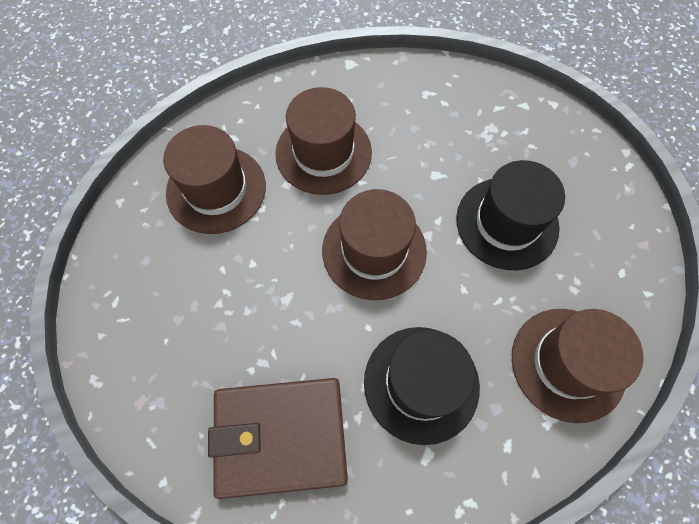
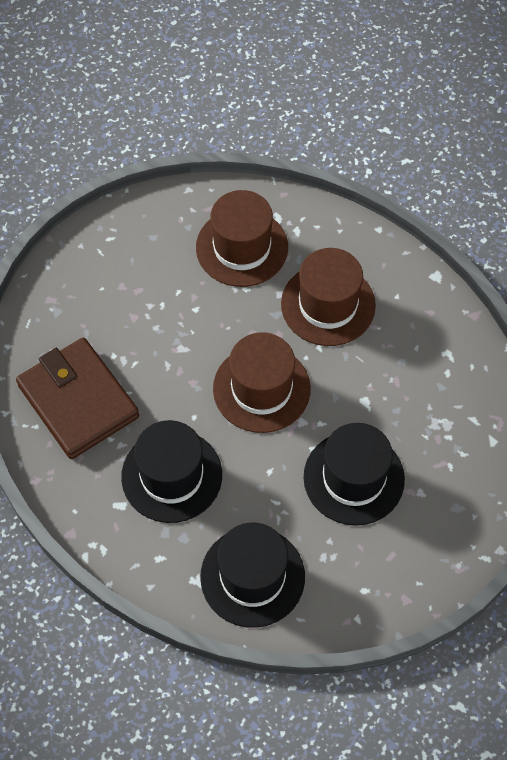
camera: 60 degrees right, 5 degrees down
brown hat [512,309,644,423] -> black hat [200,523,305,628]

